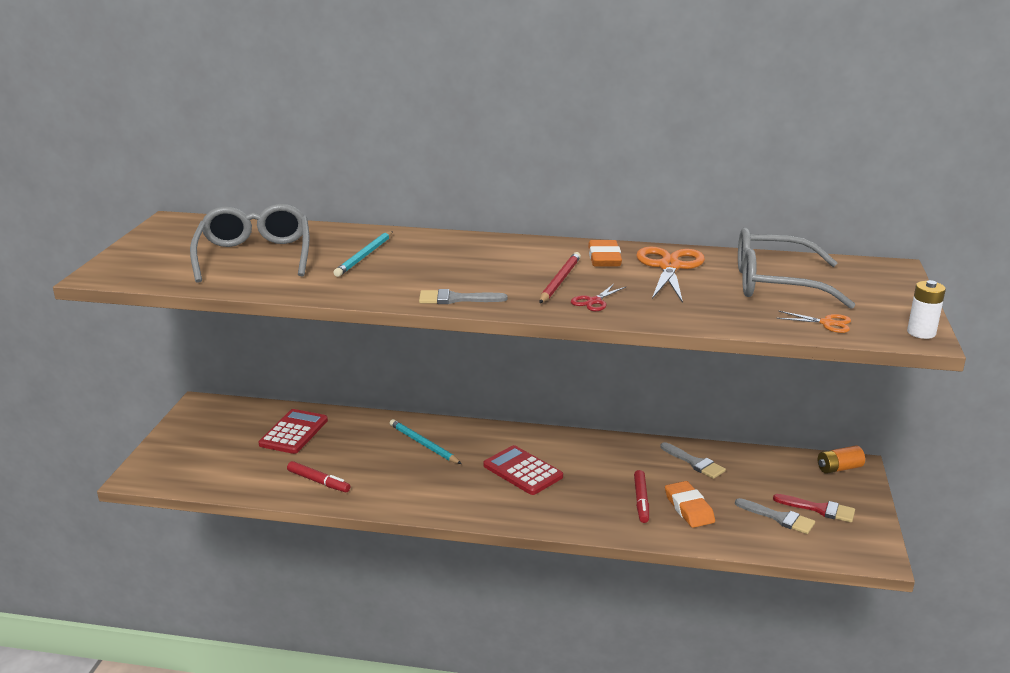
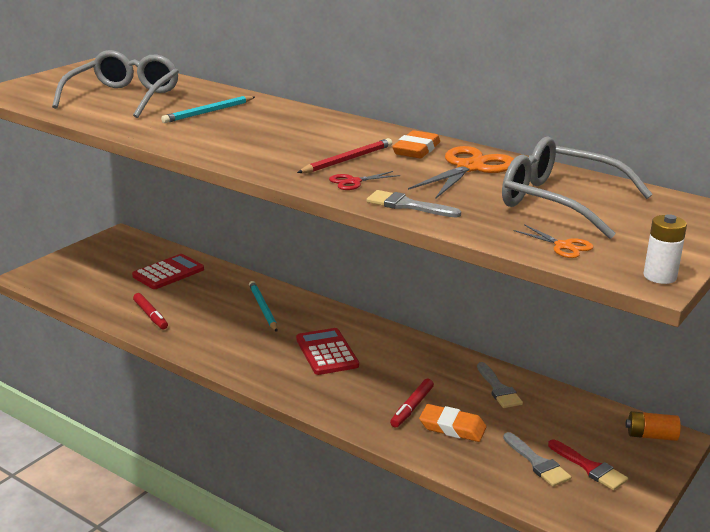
camera: 25 degrees right, 0 degrees up
grey brush [419,289,507,304] -> grey brush moved to [366,190,461,217]
orange eraser [665,481,715,528] -> orange eraser turned 75 degrees counterclockwise [419,404,486,442]

